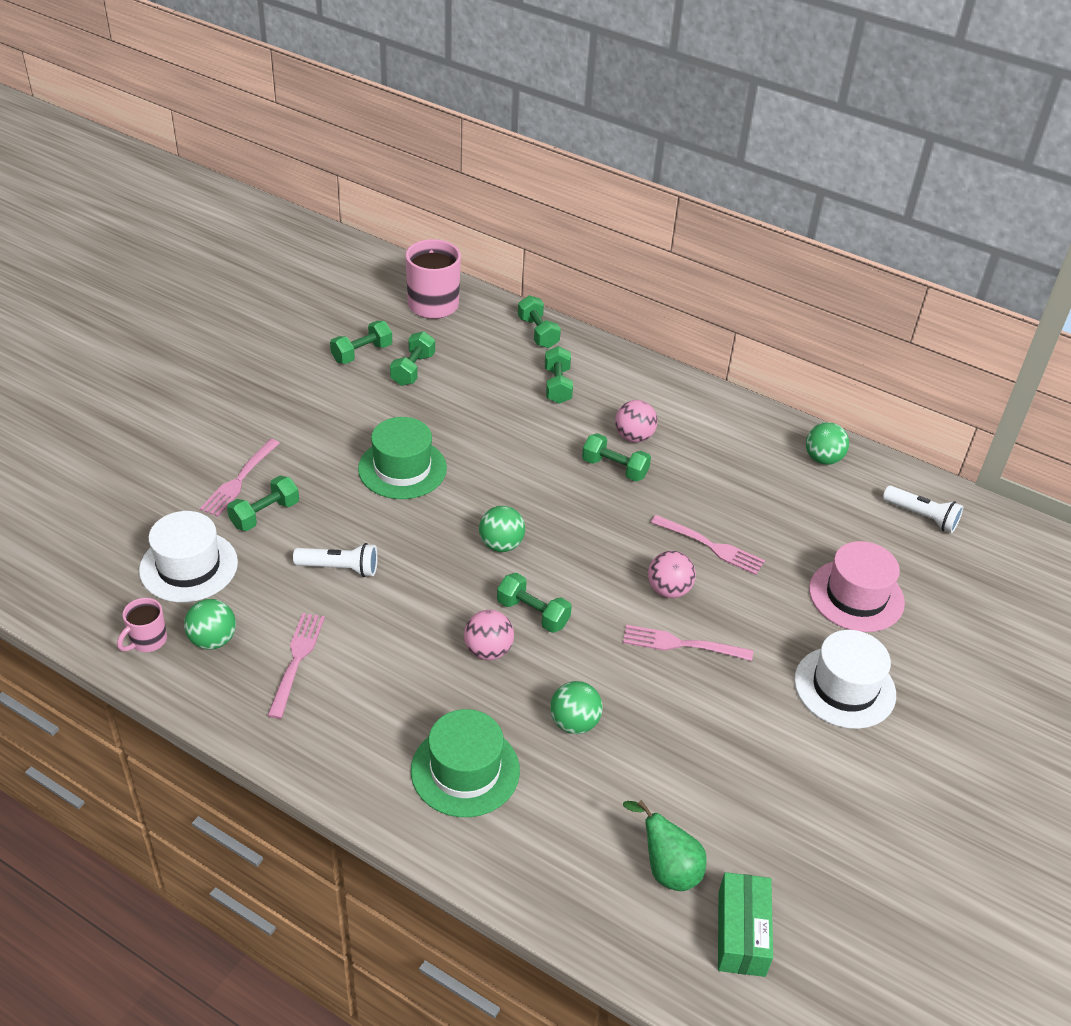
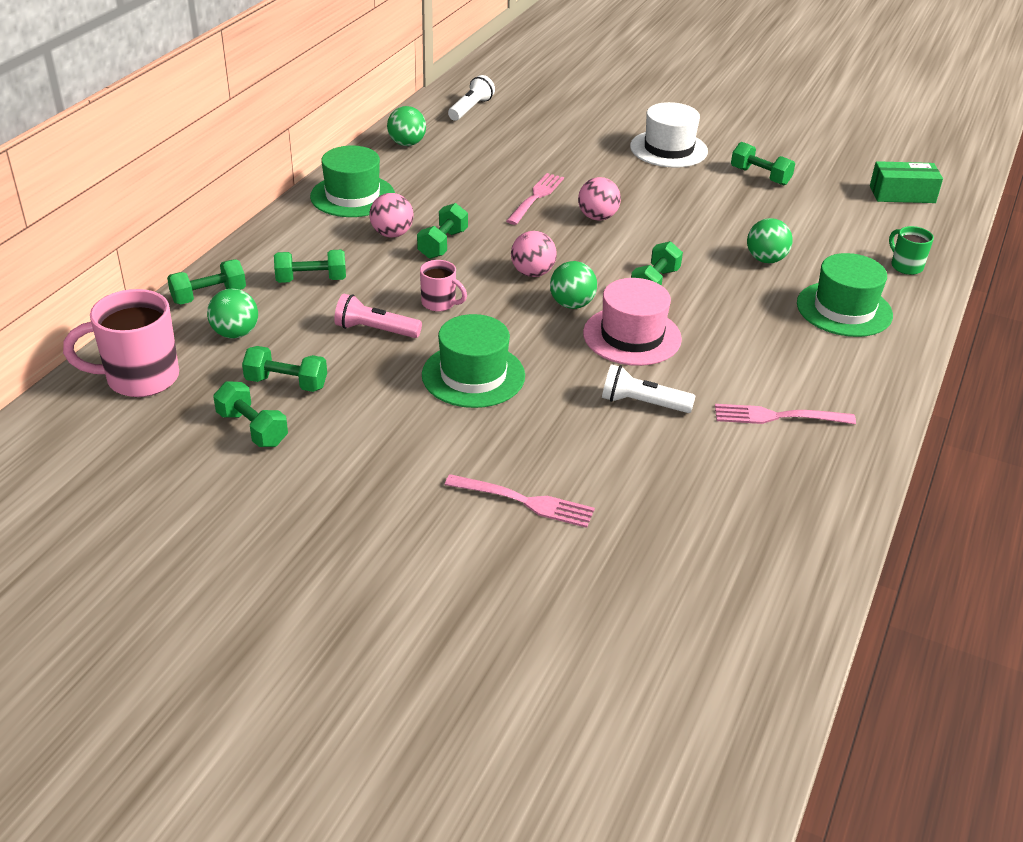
camera: 95 degrees left, 5 degrees down
pink mug [117,598,167,652] -> pink mug moved to [420,260,467,312]
white hat [139,511,238,602] -> none
green ball [184,599,236,650] -> green ball moved to [207,289,258,339]
green dumbbell [227,476,299,531] -> green dumbbell moved to [731,142,795,185]
white flashlight [293,543,378,577] -> white flashlight turned 75 degrees counterclockwise [602,364,695,413]
pink ball [464,610,514,660] -> pink ball moved to [511,231,557,277]
pink fork [623,625,753,661] -> none
green pear [623,800,706,891] -> none
pink hat [809,541,905,632] -> pink hat moved to [583,278,682,366]
none -> green hat [310,145,395,217]
none -> pink flashlight [334,294,422,338]
none -> green mug [889,226,934,275]

